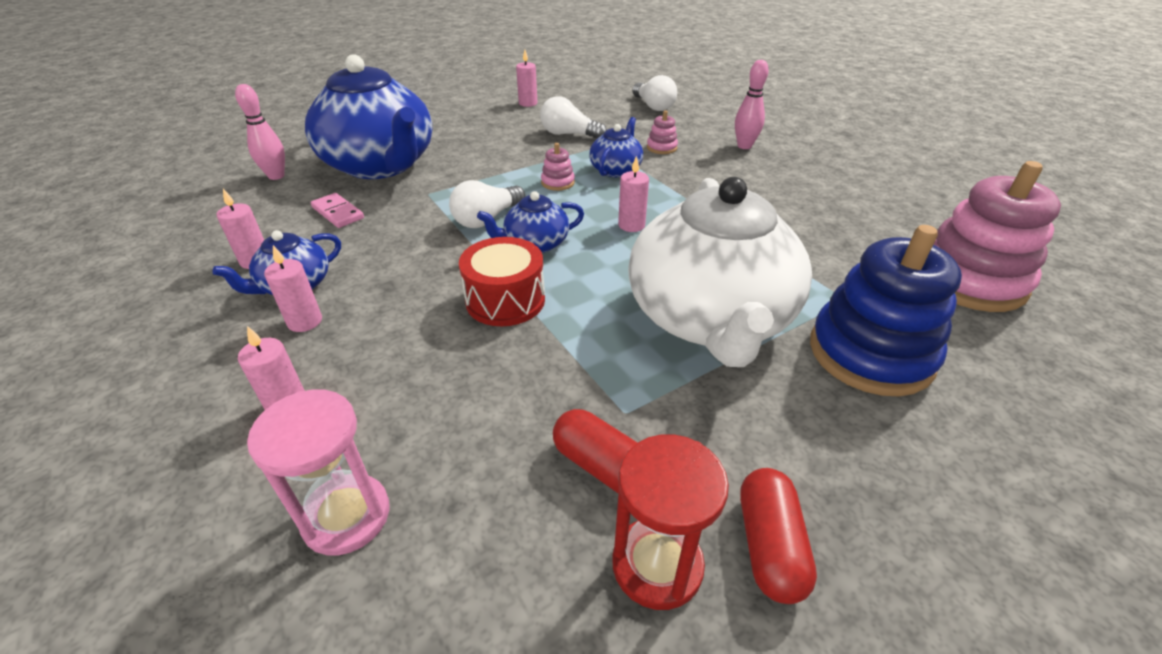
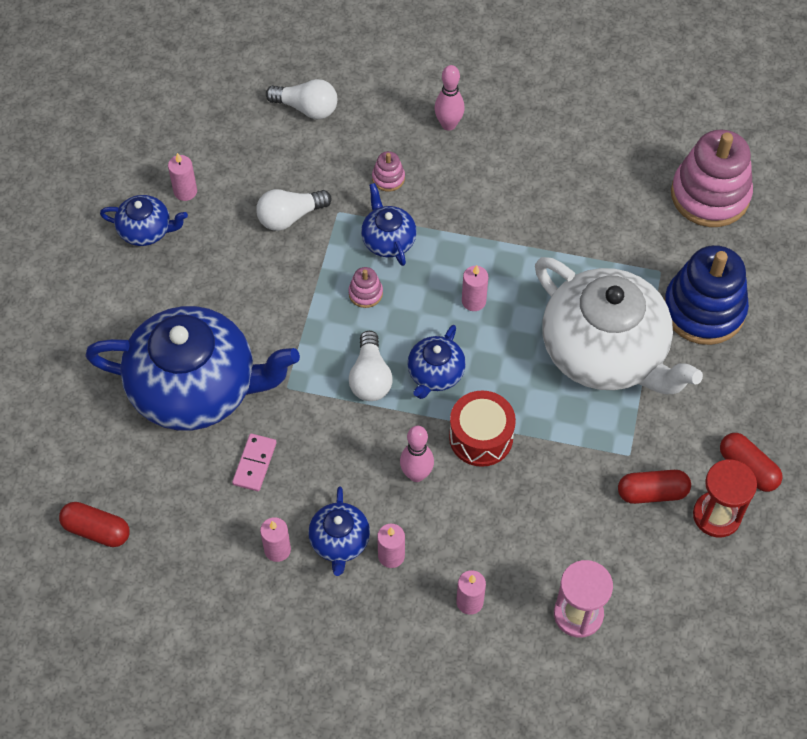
camera: 45 degrees left, 20 degrees up
pink bowling pin [235,84,285,180] -> pink bowling pin moved to [400,426,434,482]
pink domino [311,193,364,228] -> pink domino turned 75 degrees counterclockwise [232,434,277,491]
none -> red capsule [59,502,130,547]
none -> blue teapot [100,195,188,246]

